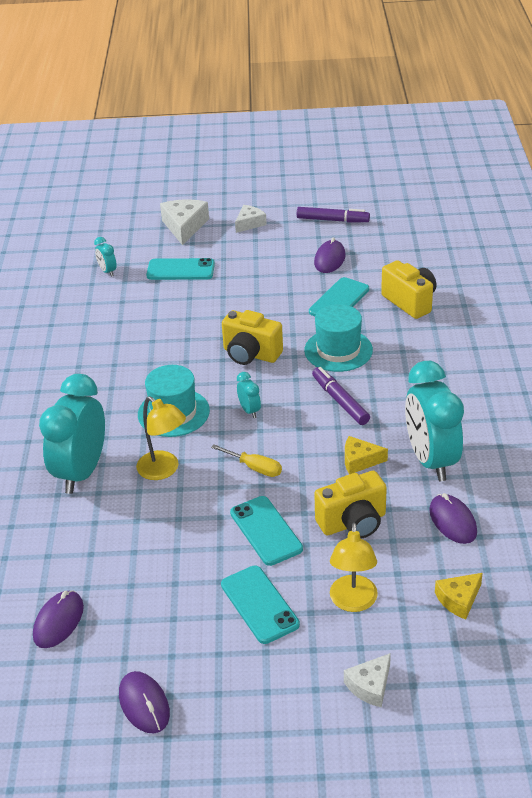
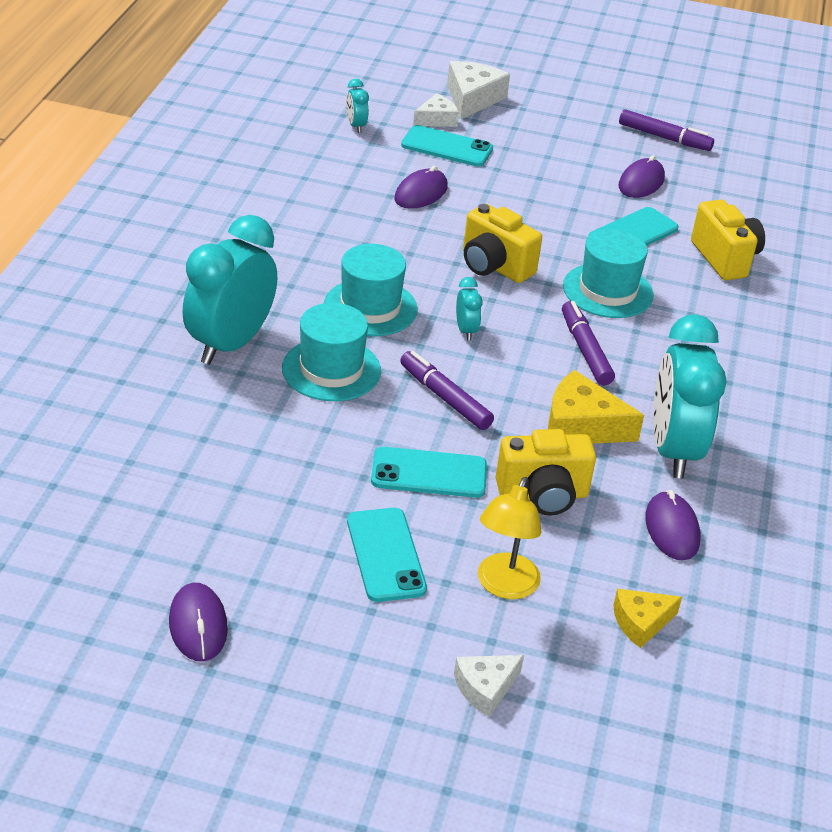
camera: 10 degrees right, 0 degrees up
purple mouse [33,590,84,648] -> purple mouse moved to [394,166,448,209]
yellow lamp [136,396,186,480] -> turquoise hat [282,303,381,401]
yellow screwdriver [211,444,282,477] -> purple marker [400,351,494,430]
turquoise phone [230,496,303,566] -> turquoise phone turned 75 degrees counterclockwise [371,447,487,498]
white cheese [235,205,267,233] -> white cheese moved to [413,93,459,127]
yellow cheese [345,436,388,474] -> yellow cheese [548,370,644,444], size x1.59

